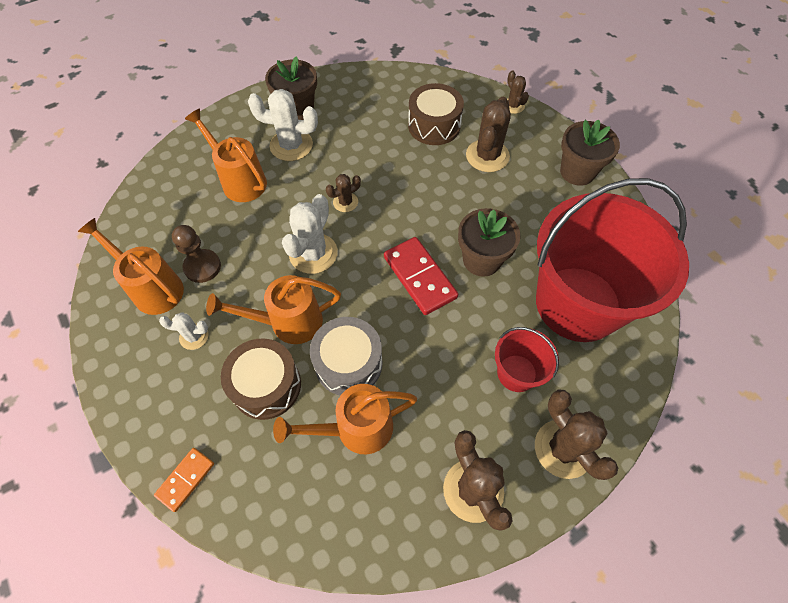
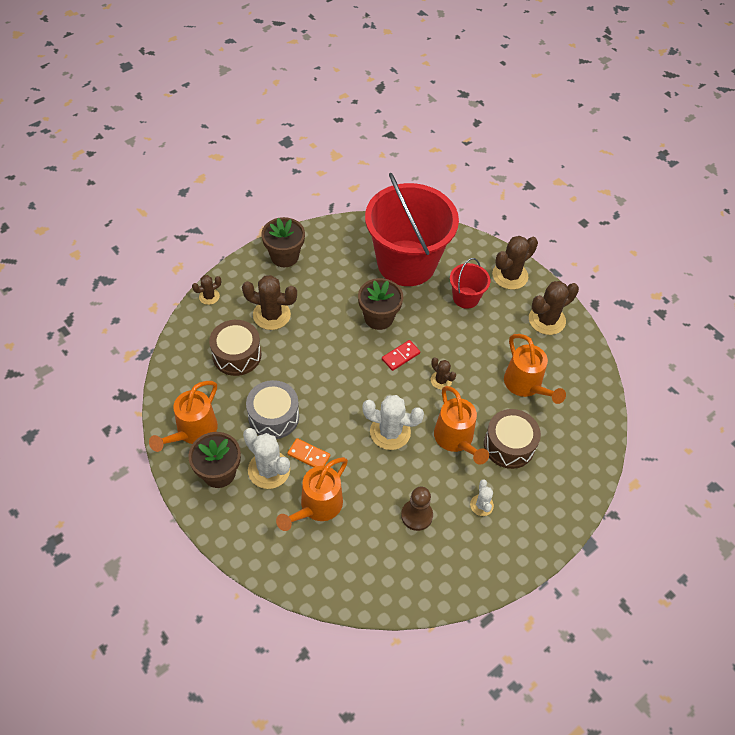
camera: 100 degrees left, 5 degrees down
orange watering can [78,218,184,315] -> orange watering can moved to [149,381,218,452]
orange domino [154,448,214,512] -> orange domino moved to [287,438,330,467]
white cactus [248,89,318,161] -> white cactus turned 45 degrees counterclockwise [243,428,290,489]
grey drum [310,317,382,396] -> grey drum moved to [246,380,299,439]
brown cactus [326,174,361,212] -> brown cactus moved to [431,357,456,390]
red domino [384,237,458,315] -> red domino [382,340,420,371], size x0.59

